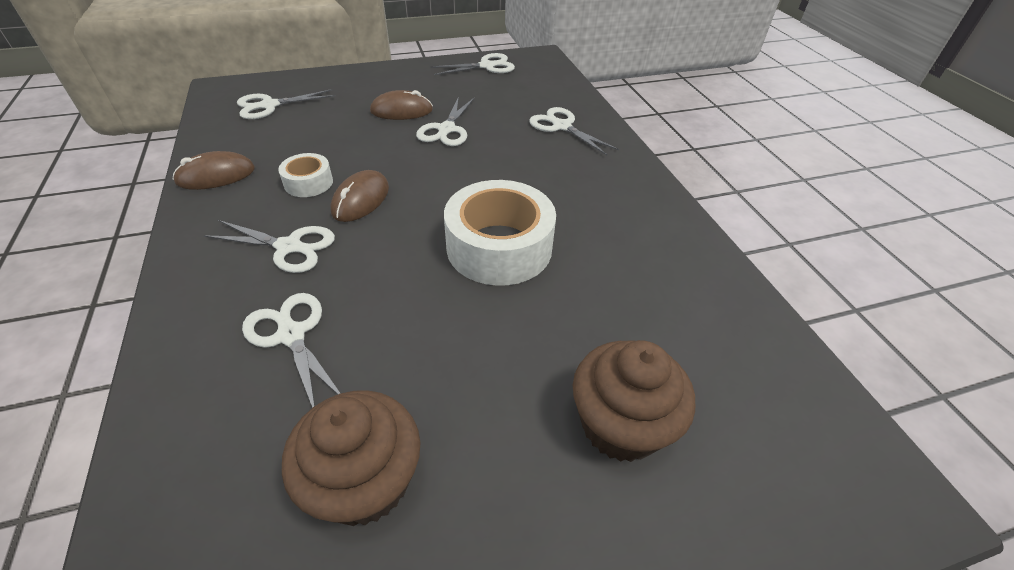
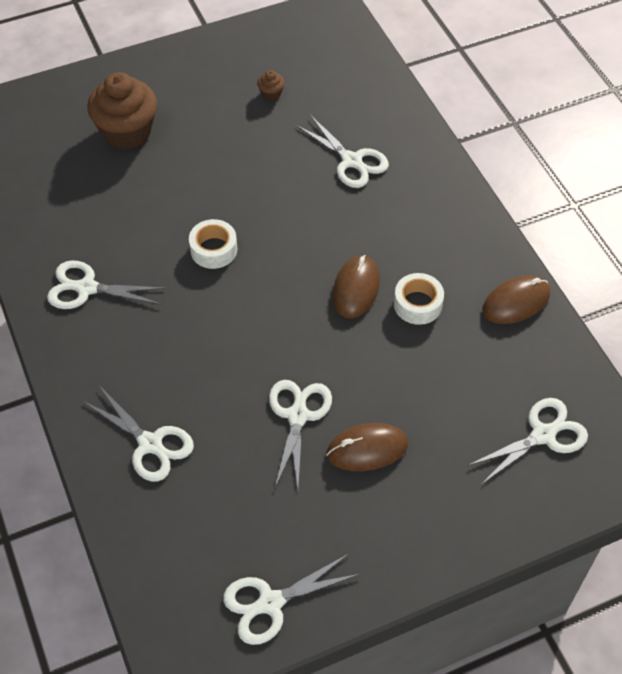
camera: 175 degrees right, 10 degrees up
white scissors [203,220,335,273] -> white scissors moved to [47,260,166,309]
brown cupcake [282,390,421,526] -> brown cupcake [257,70,285,101], size x0.41
white tape [444,180,556,286] -> white tape [189,219,237,269], size x0.50

